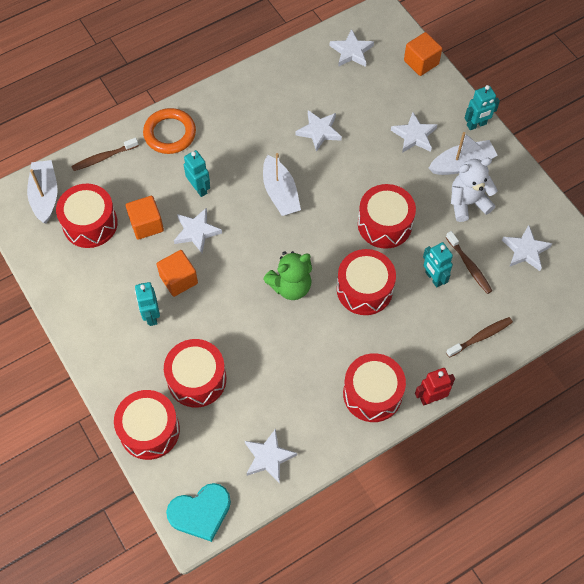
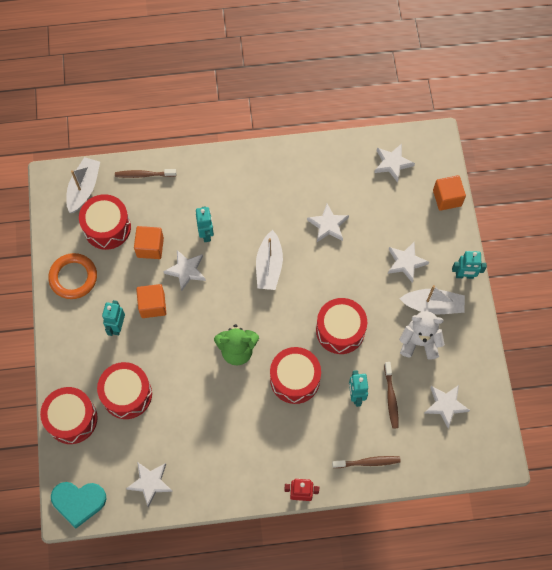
camera: 25 degrees right, 5 degrees up
orange ring [143,108,196,154] -> orange ring moved to [48,253,97,299]
red drum [343,353,406,422] -> none

